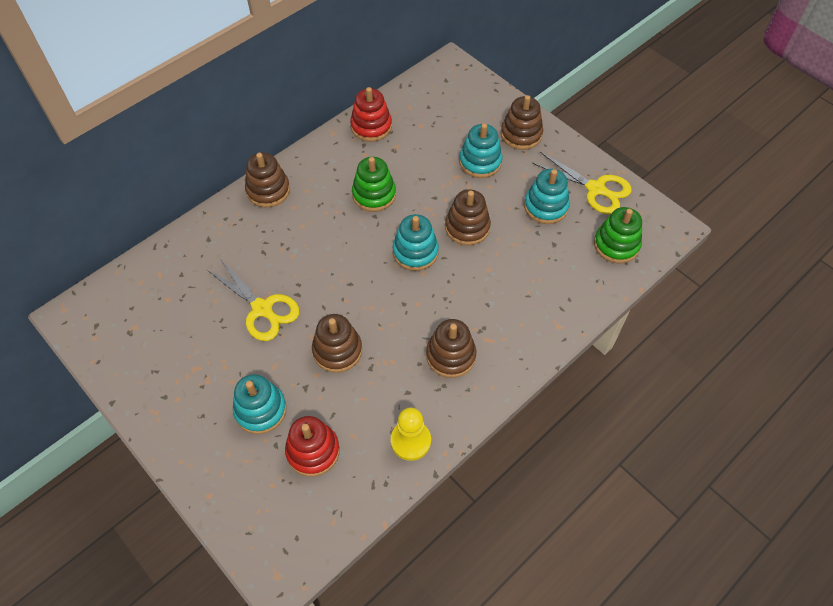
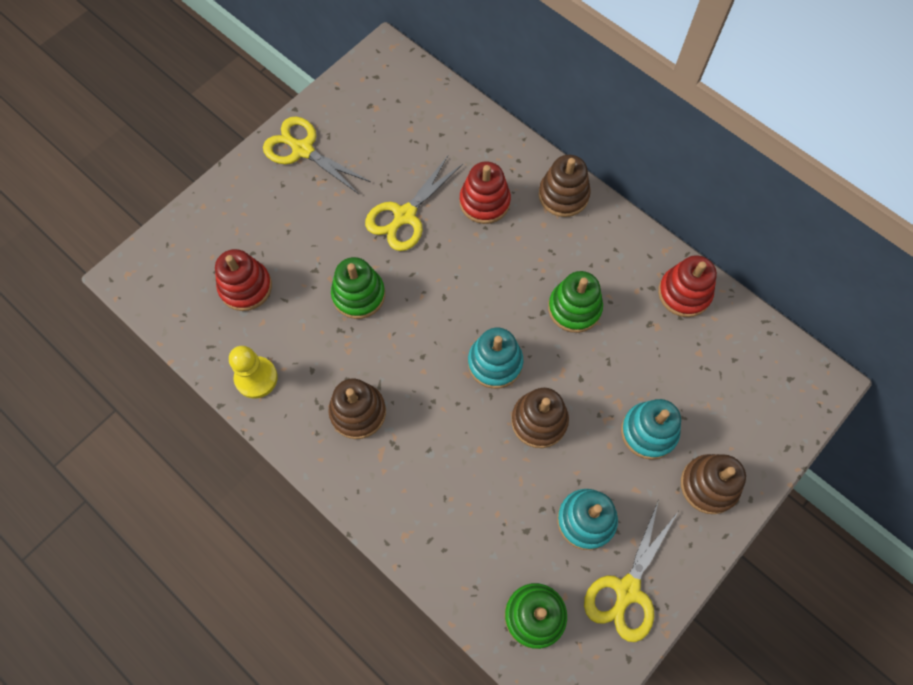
camera: 85 degrees right, 10 degrees up
turquoise stacking toy [233,374,287,434] -> none
brown stacking toy [312,314,362,373] -> green stacking toy [331,257,385,319]
none -> yellow scissors [263,117,371,194]
none -> red stacking toy [459,162,511,224]

